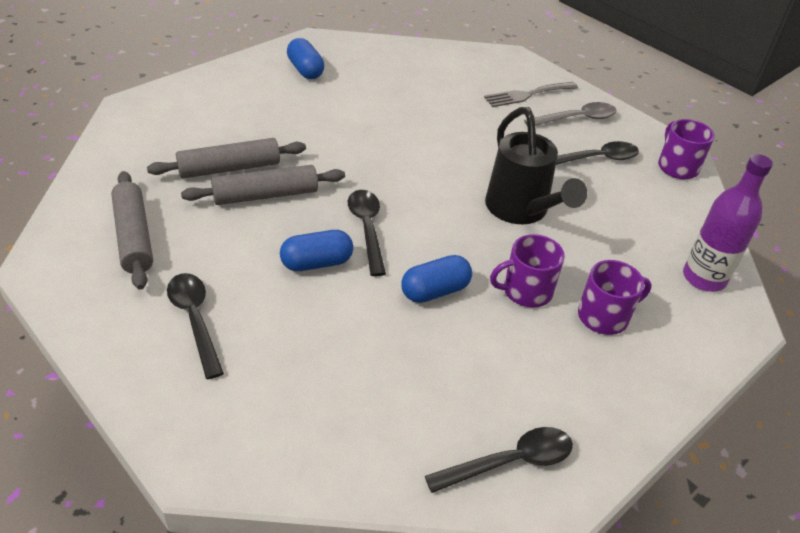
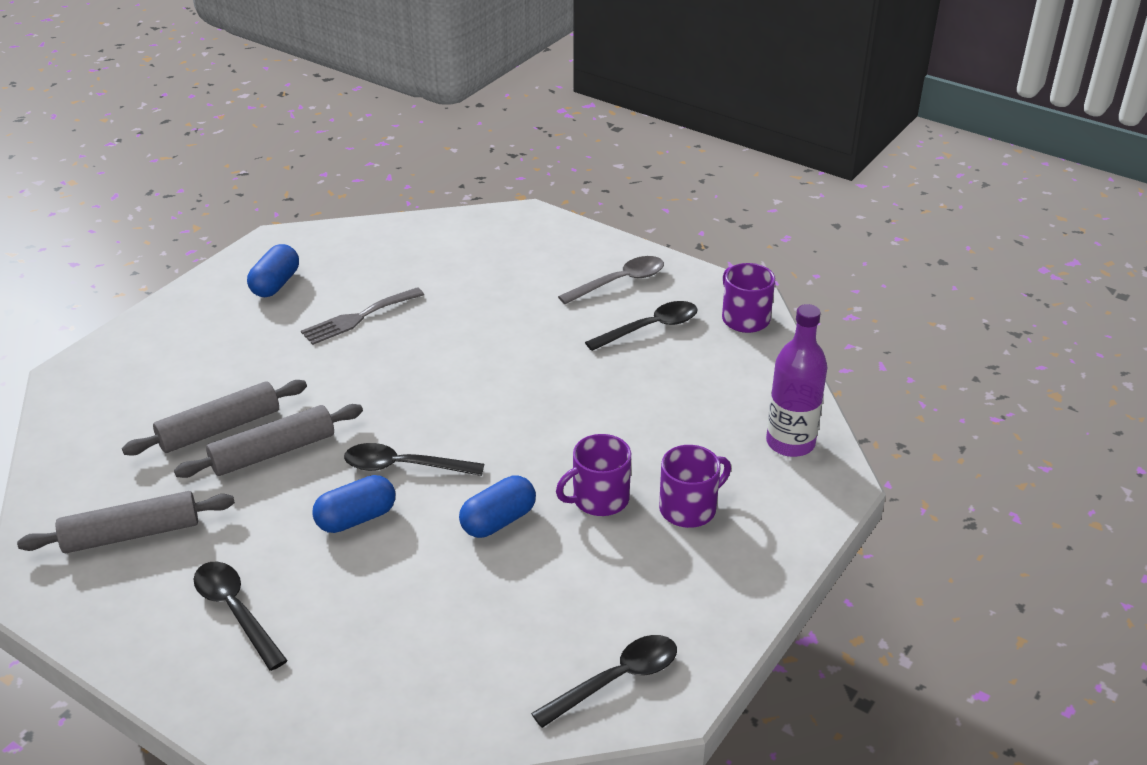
camera: 10 degrees left, 5 degrees down
grey rolling pin [111,171,153,290] -> grey rolling pin turned 75 degrees counterclockwise [17,491,235,553]
blue capsule [287,38,324,79] -> blue capsule turned 60 degrees clockwise [247,244,299,297]
black spoon [348,190,386,276] -> black spoon turned 60 degrees counterclockwise [344,443,484,476]
grey fork [484,82,578,107] -> grey fork moved to [301,287,424,345]
black watering can [485,107,587,224] -> none

